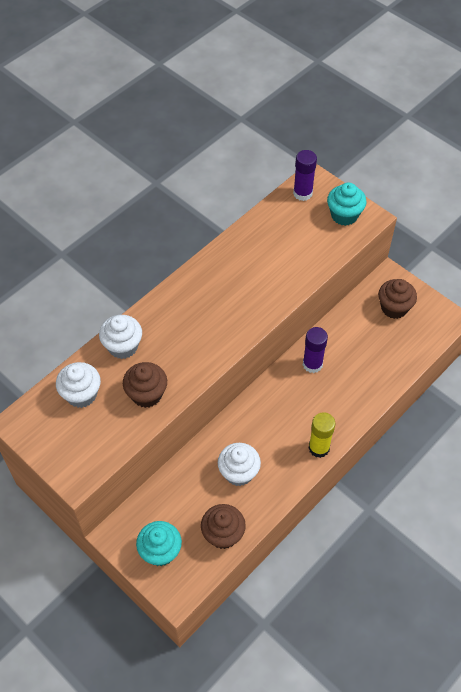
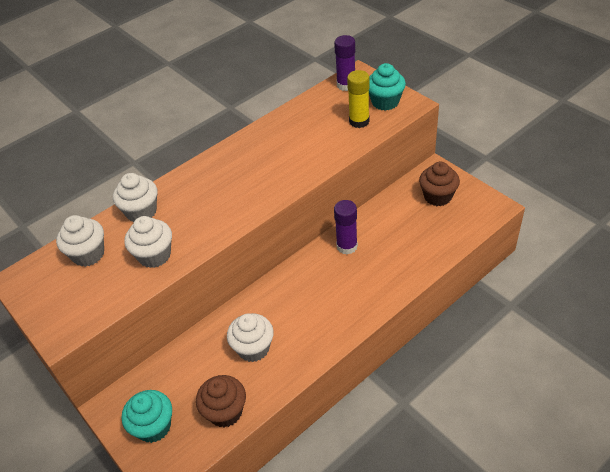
camera: 10 degrees right, 10 degrees down
brown cupcake [123,362,167,408] -> white cupcake [124,216,172,268]
yellow glue stick [308,412,335,458] -> yellow glue stick moved to [347,70,370,128]

